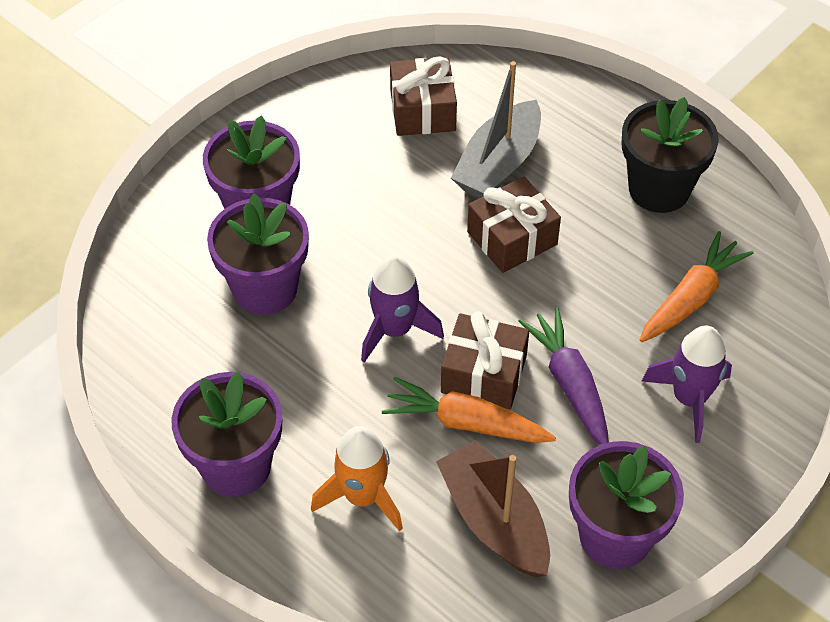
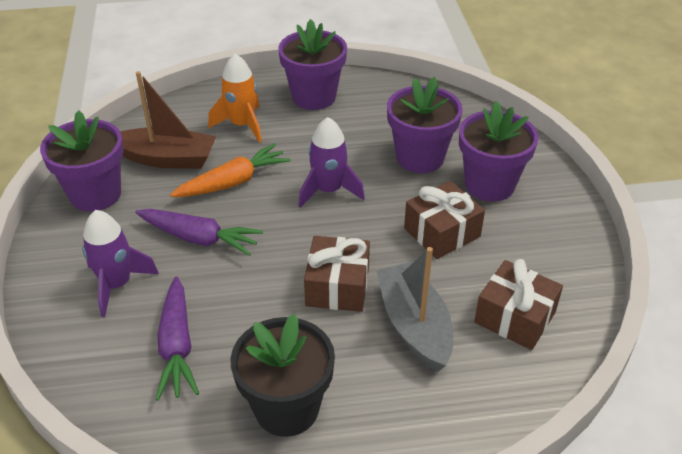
camera: 130 degrees right, 10 degrees down
brown gift [441,311,529,409] -> brown gift moved to [404,181,485,259]
orange carrot [640,231,754,342] -> purple carrot [155,276,199,401]

